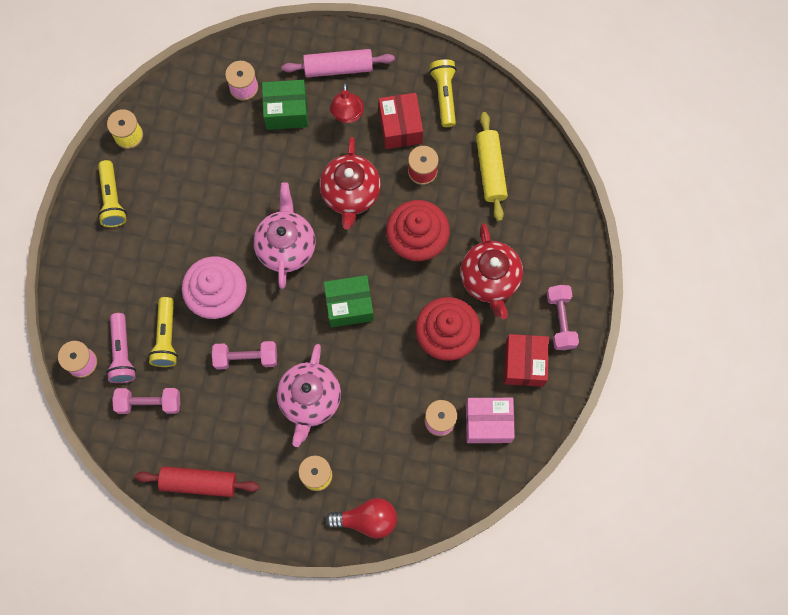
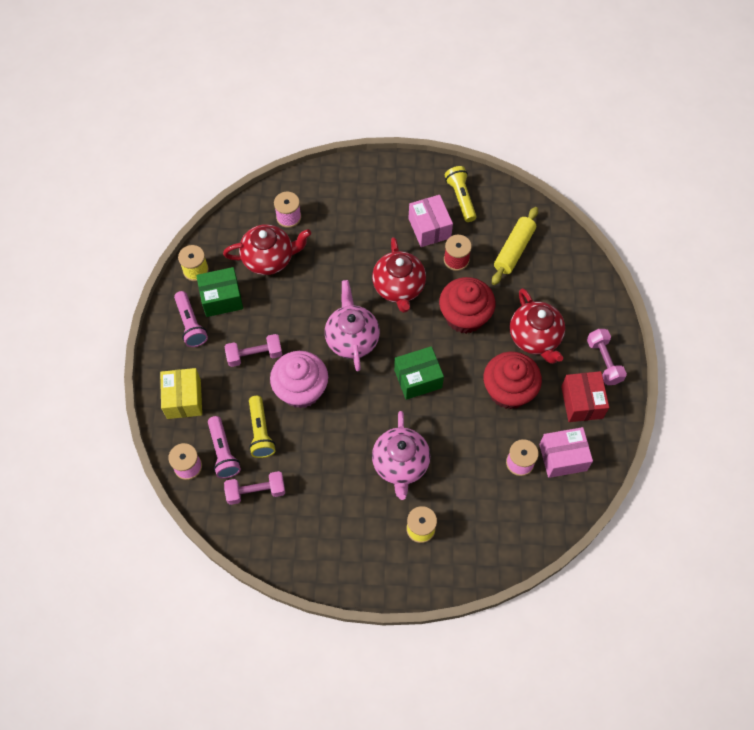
camera: 10 degrees left, 10 degrees down
yellow flashlight [98,160,127,227] -> pink flashlight [174,291,208,347]
red rolling pin [135,466,260,497] -> none
pink dumbbell [212,341,277,370] -> pink dumbbell moved to [225,334,282,367]
green box [262,80,308,130] -> green box moved to [196,267,243,317]
pink rolling pin [281,49,395,77] -> none
red light bulb [325,498,397,539] -> none
red lamp [330,82,364,123] -> none
red box [379,93,423,149] -> pink box [409,195,453,247]
yellow rolling pin [476,112,508,222] -> yellow rolling pin turned 45 degrees clockwise [492,207,538,285]
none -> yellow box [160,368,202,419]
none -> red teapot [223,224,311,275]

